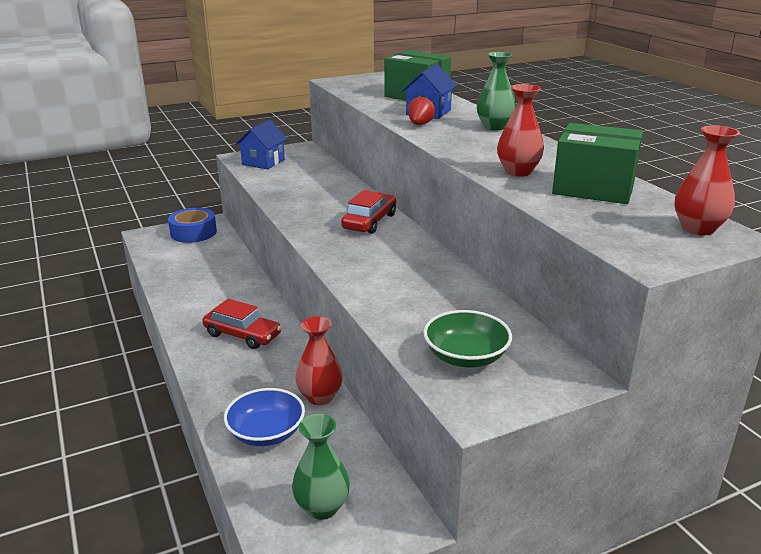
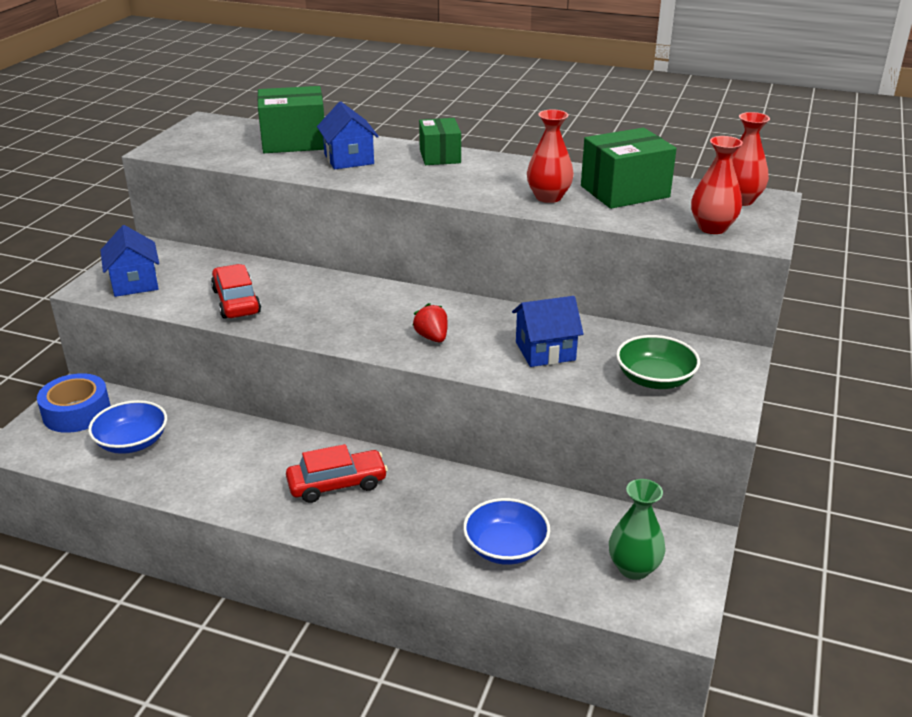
camera: 45 degrees left, 5 degrees up
red vase [295,316,343,405] -> red vase moved to [691,136,743,234]
red car [341,190,396,234] -> red car moved to [211,264,261,319]
red strawberry [408,95,435,125] -> red strawberry moved to [412,303,448,342]
green vase [477,52,516,130] -> green box [419,118,461,165]
none -> blue bowl [88,400,167,454]
none -> blue house [512,296,584,367]

